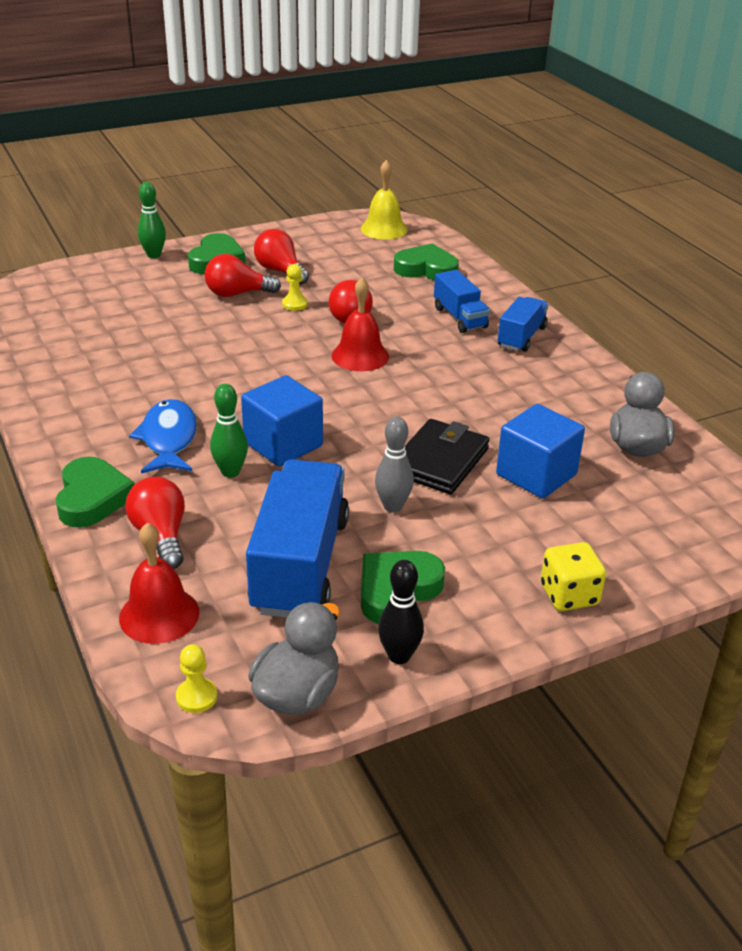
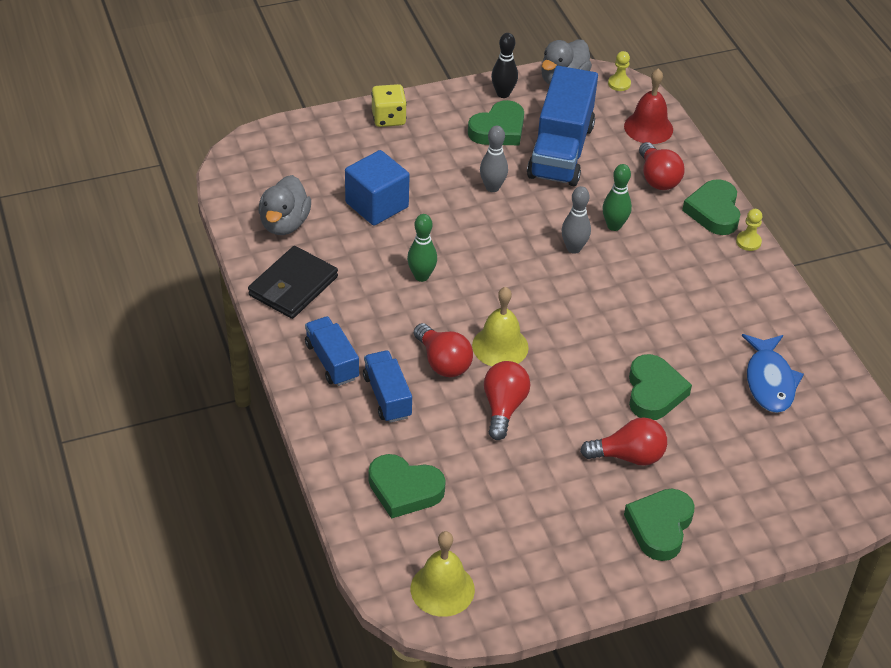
camera: 175 degrees left, 10 degrees up
blue fish [129,399,197,473] -> blue fish moved to [742,334,804,413]
green bowling pin [138,182,166,258] -> green bowling pin moved to [407,214,437,282]
blue cube [241,375,323,466] -> grey bowling pin [561,186,591,254]
red light bulb [254,229,309,285] -> red light bulb moved to [414,323,473,377]
yellow pawn [282,264,308,311] -> yellow pawn moved to [736,209,762,251]
red bell [332,277,389,371] -> yellow bell [472,287,529,366]
black wallet [405,419,490,494] -> black wallet moved to [248,246,338,319]
blue truck [498,297,548,352] -> blue truck turned 120 degrees clockwise [305,316,359,386]
none -> green heart [629,354,692,420]

